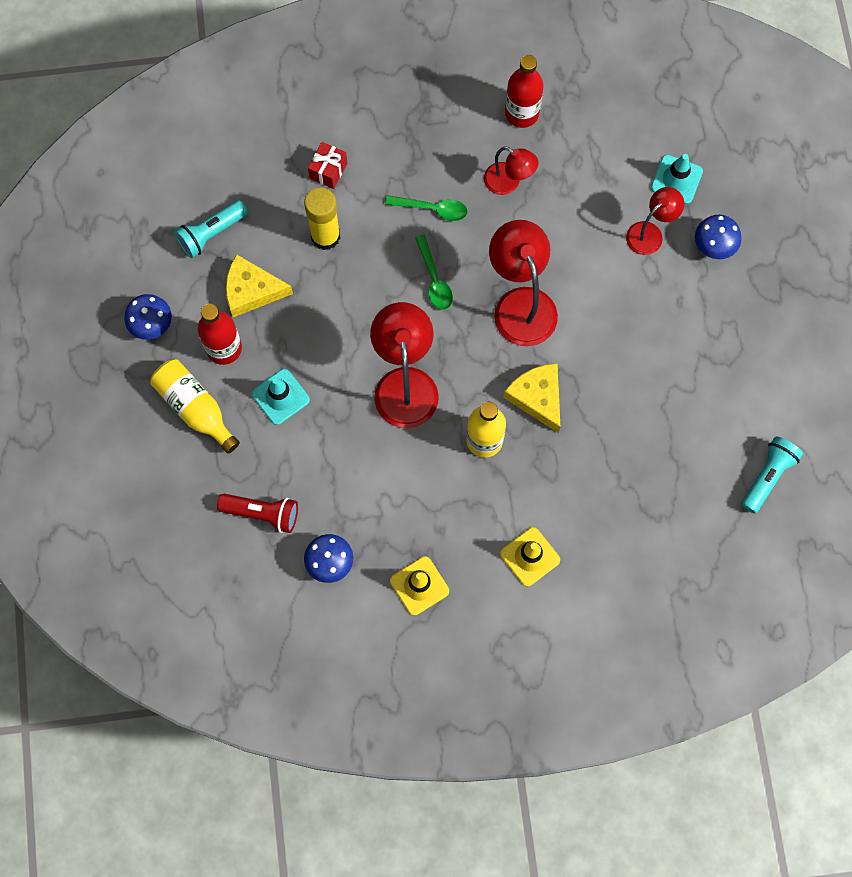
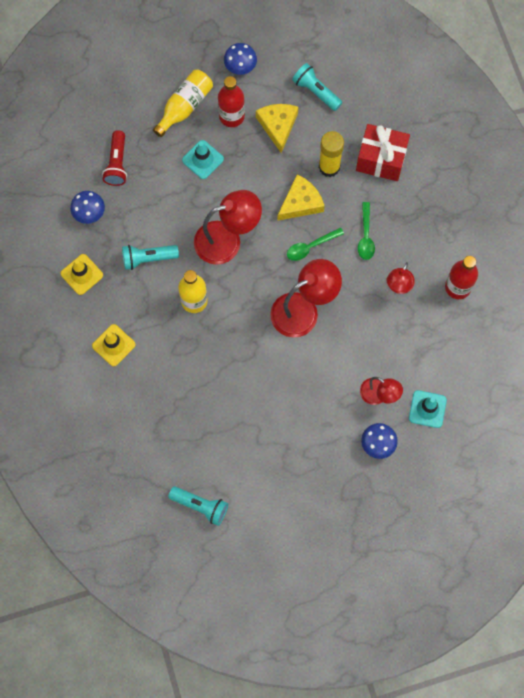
camera: 80 degrees right, 0 degrees up
red gift [308,142,347,189] -> red gift [356,124,410,181], size x1.85
yellow cheese [503,363,560,433] -> yellow cheese moved to [277,174,325,221]
none -> turquoise flashlight [122,245,179,270]

